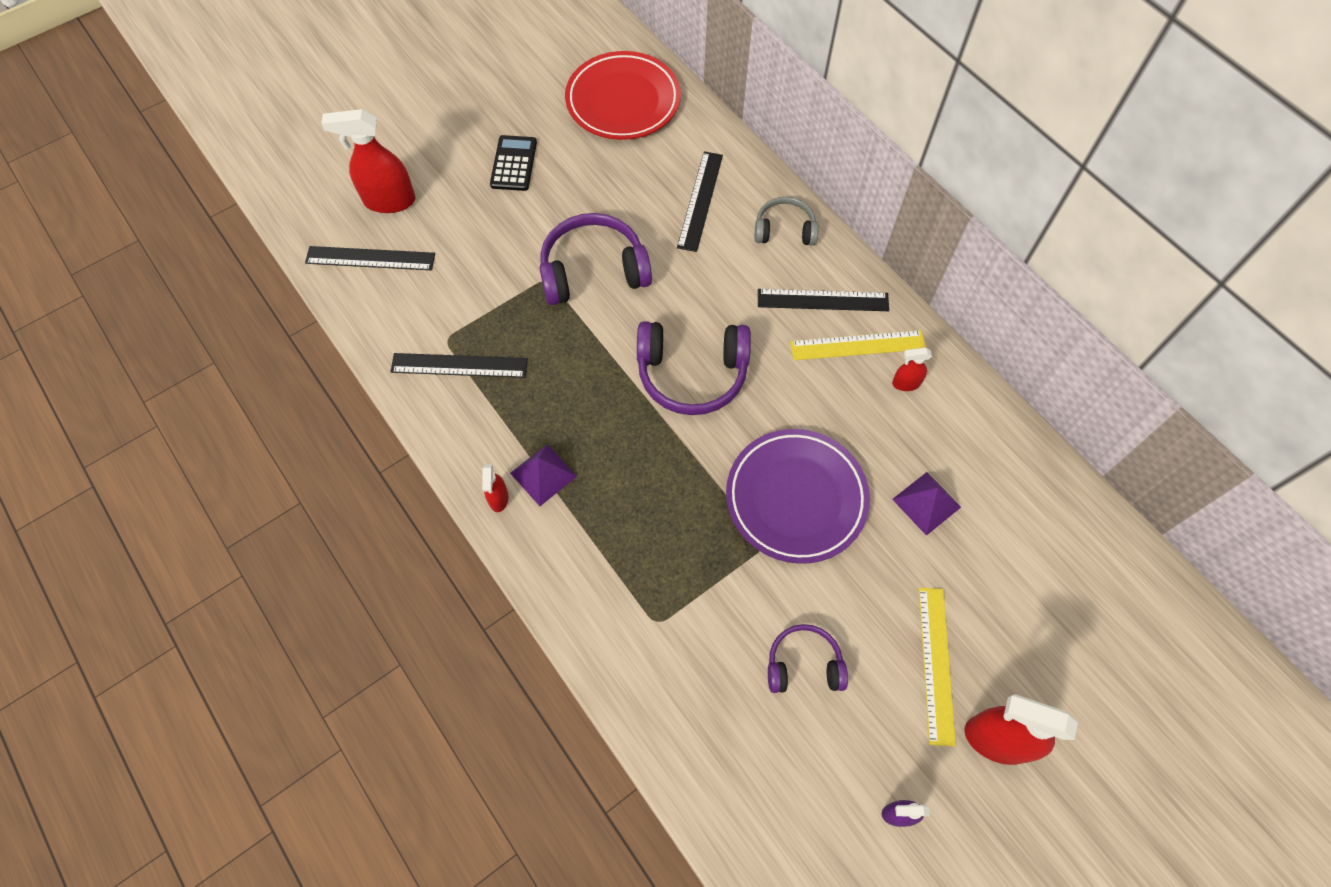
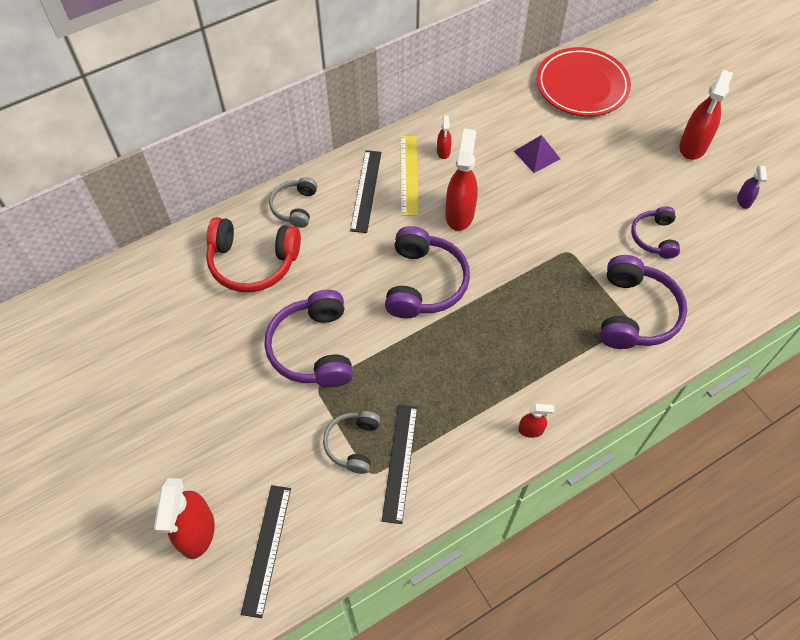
camera: 85 degrees left, 5 degrees down
black calculator [490,135,537,191] -> none
purple pyramid [510,444,577,506] -> none
red plate [565,51,681,140] -> red plate moved to [537,47,631,116]
black ruler [677,151,723,252] -> red headphones [206,217,301,292]
purple plate [726,429,870,564] -> none
yellow ruler [919,588,956,746] -> none
none -> grey headphones [323,411,380,474]
none -> red spray bottle [445,129,478,231]
none -> purple headphones [600,255,687,349]

